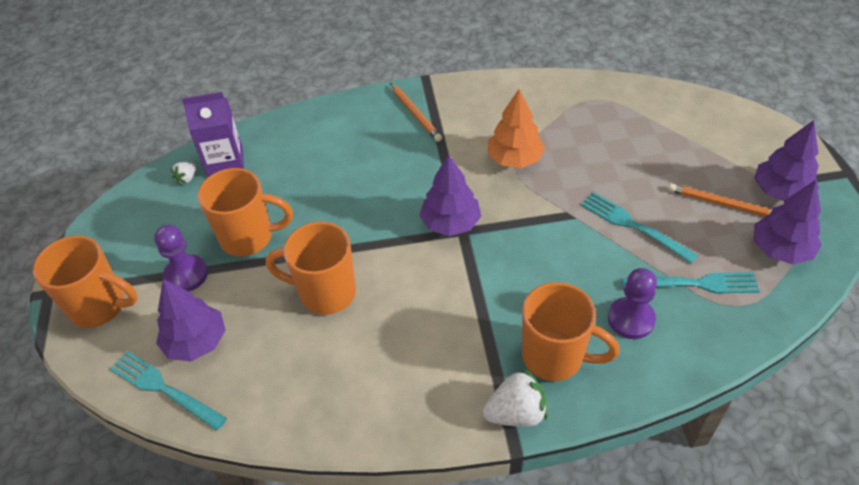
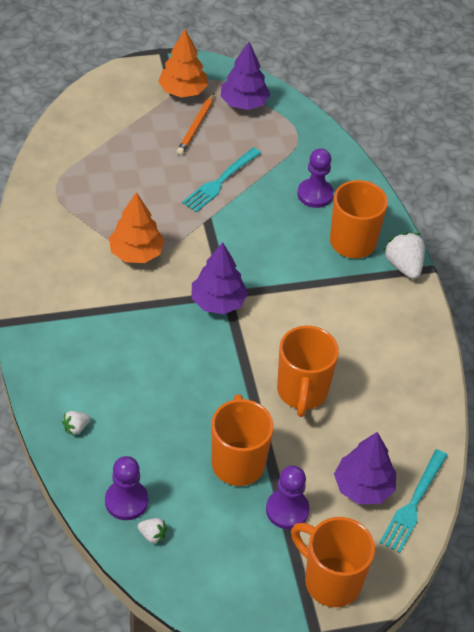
camera: 100 degrees left, 0 degrees up
orange mug [33,235,138,328] -> orange mug turned 60 degrees counterclockwise [291,517,375,607]
purple carton [182,92,244,177] -> purple pawn [105,456,148,520]
orange pencil [390,83,442,142] -> none
turquoise fork [621,272,760,293] -> none
purple tree [754,120,819,201] -> orange tree [158,29,208,98]
none -> white strawberry [62,411,90,435]

